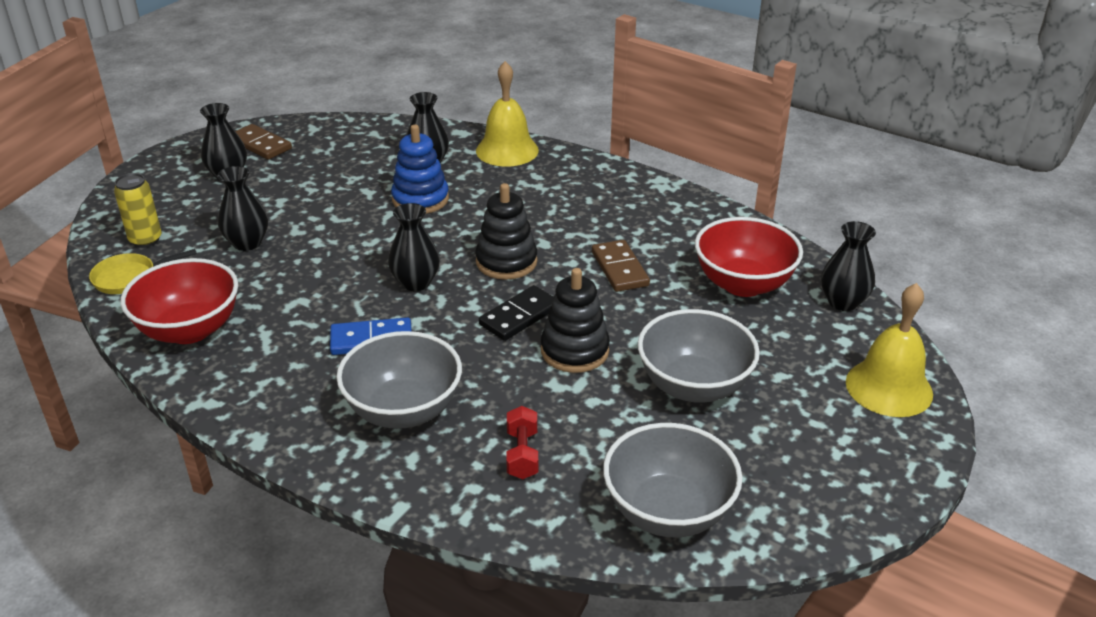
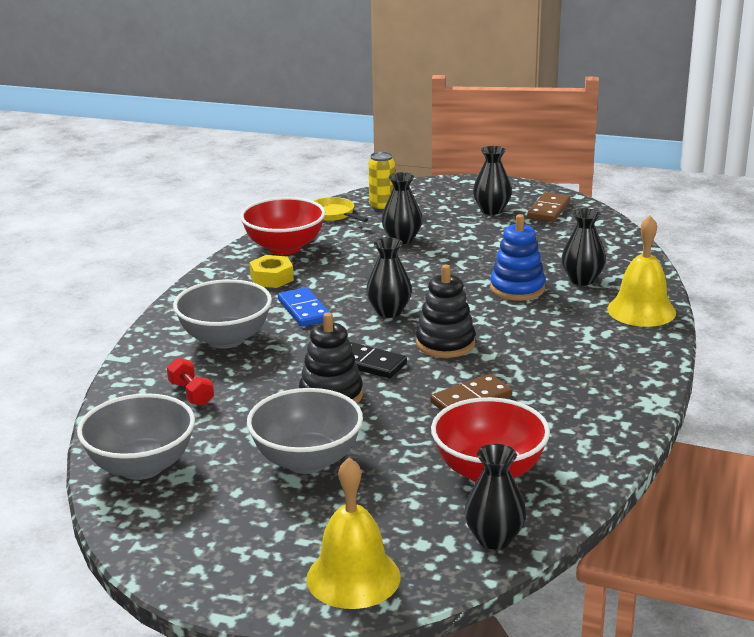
camera: 75 degrees right, 10 degrees down
red dumbbell [506,406,538,479] -> red dumbbell turned 75 degrees clockwise [167,358,214,406]
none -> yellow nut [249,255,294,288]

